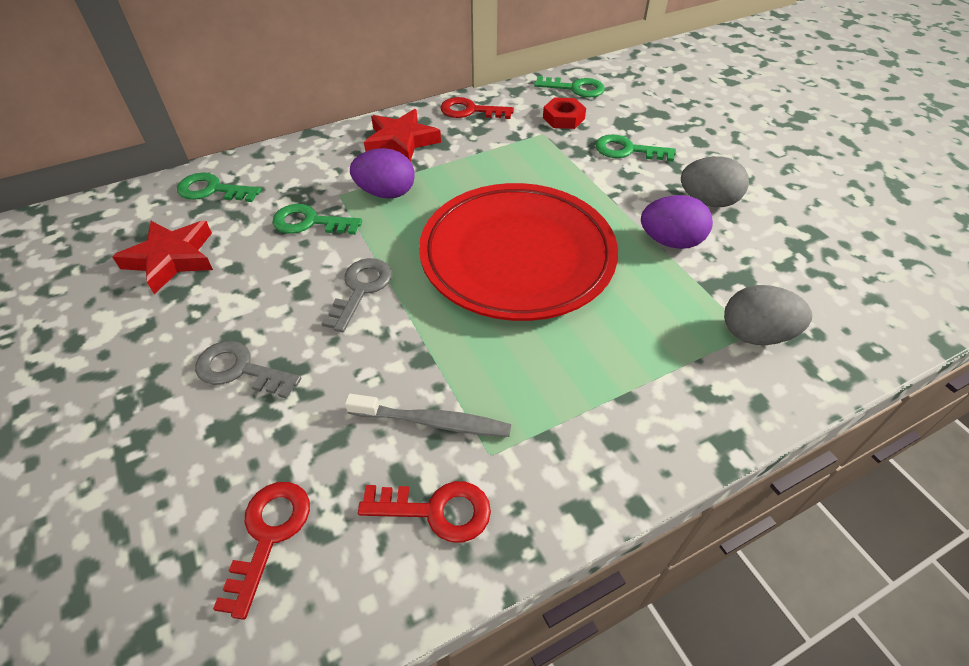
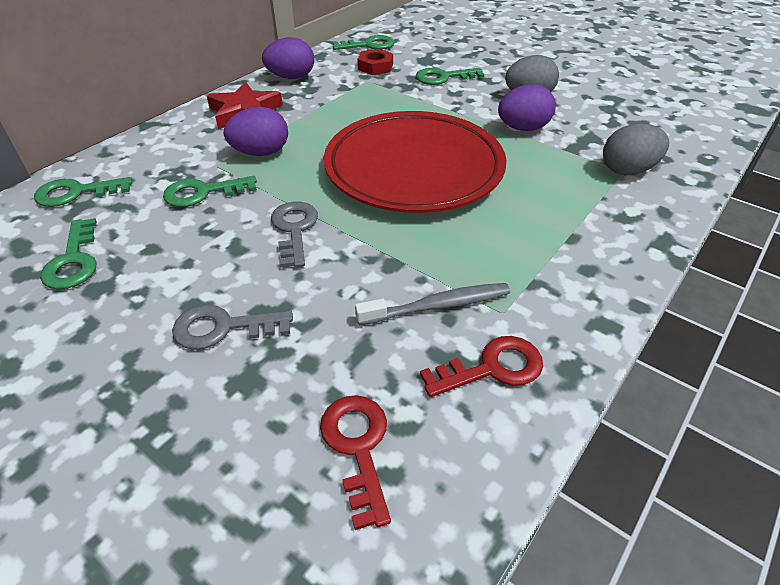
camera: 25 degrees left, 5 degrees down
red star [112,221,213,294] -> green key [40,218,97,289]
red key [440,97,514,119] -> purple egg [262,37,314,79]

